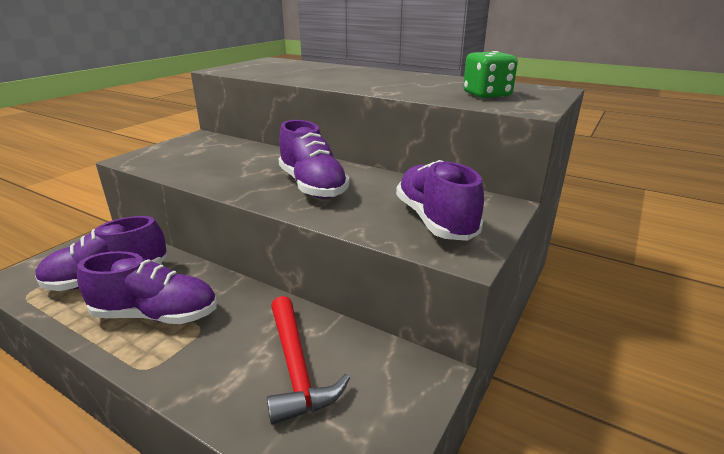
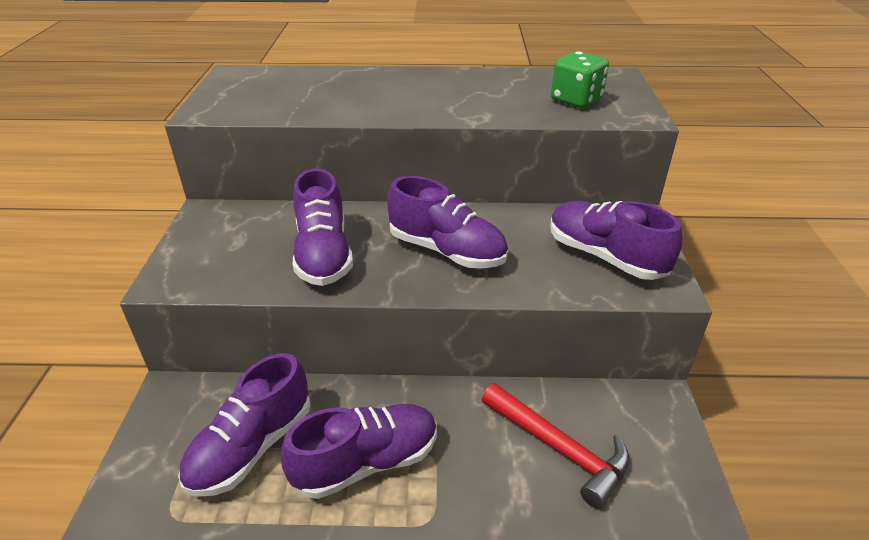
camera: 30 degrees left, 10 degrees up
none -> purple shoe [293,169,353,286]

